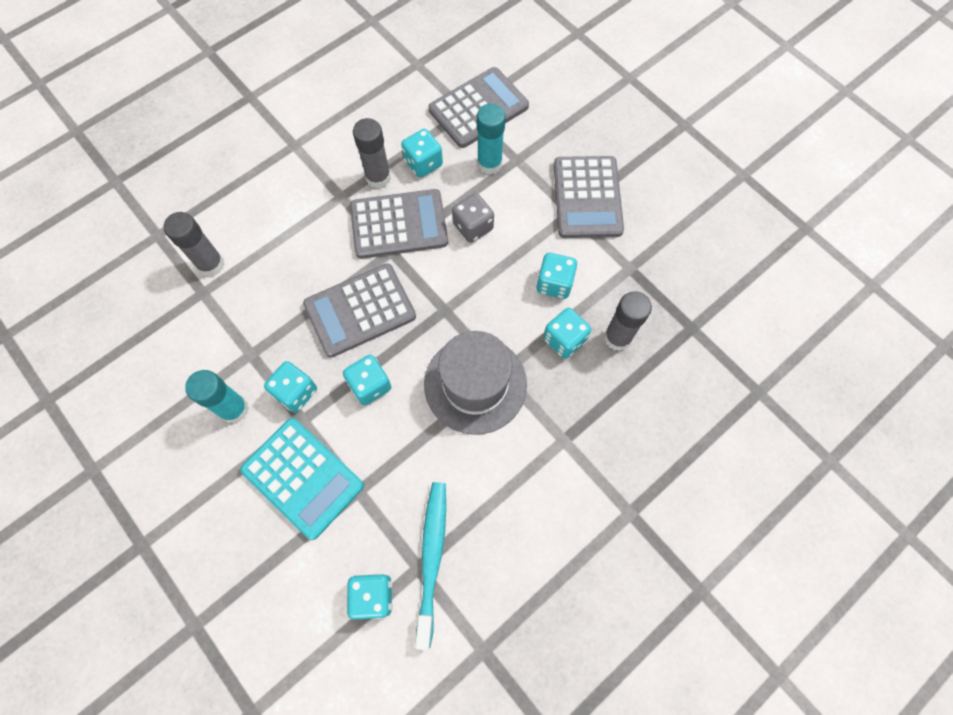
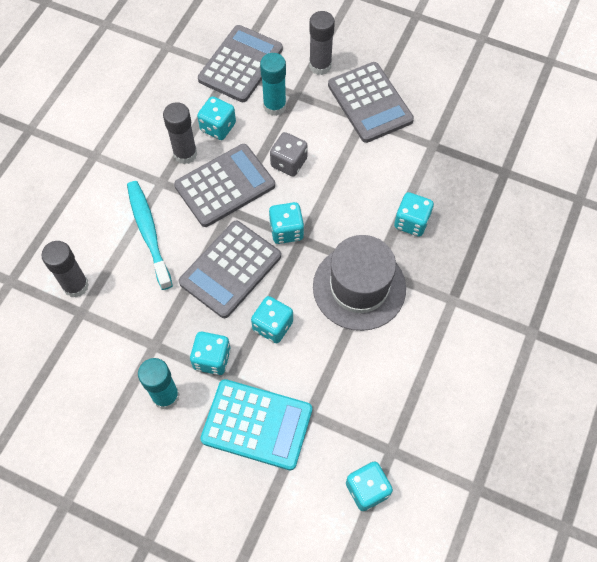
camera: 25 degrees left, 5 degrees down
turquoise toothbrush [415,482,446,650] -> turquoise toothbrush moved to [127,181,173,290]
turquoise dice [537,253,577,299] -> turquoise dice moved to [269,202,304,244]
grey glue stick [604,291,652,351] -> grey glue stick moved to [309,11,335,75]

